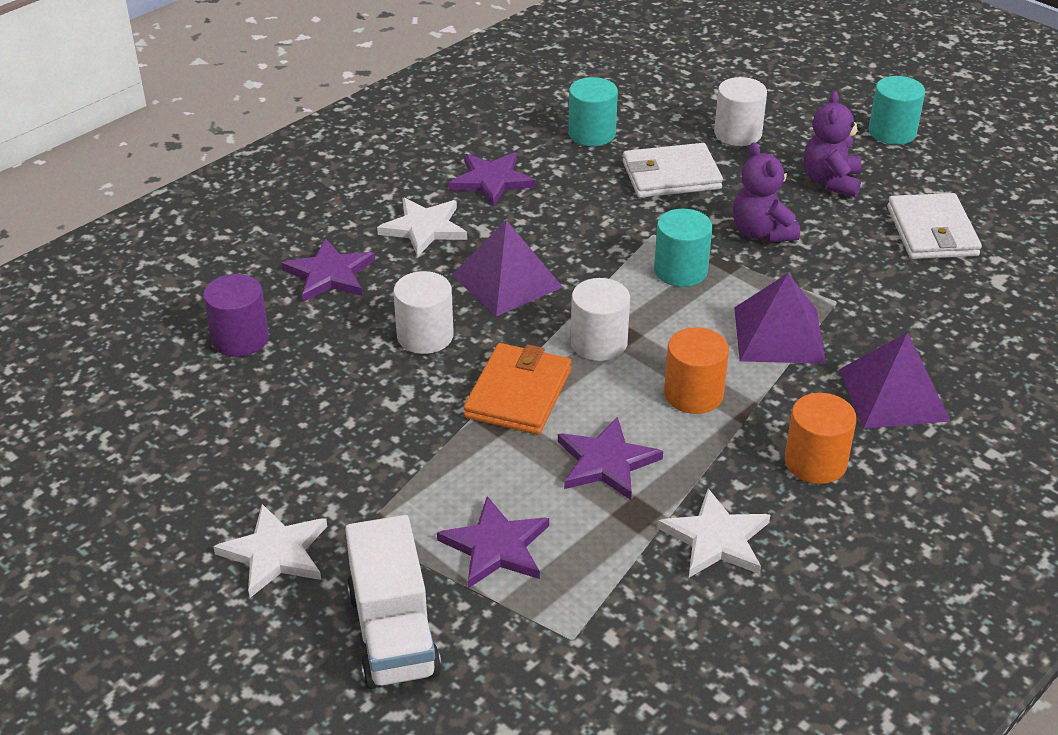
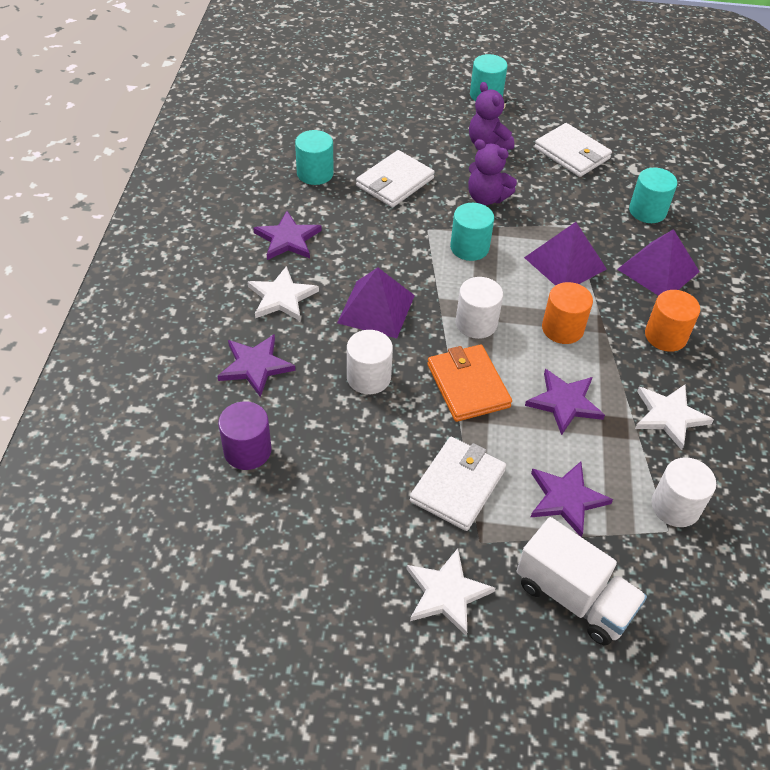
camera: 40 degrees left, 10 degrees up
white cylinder [714,77,767,146] -> white cylinder moved to [651,457,716,527]
none -> white wallet [410,437,506,531]
none -> turquoise cylinder [629,168,677,223]

